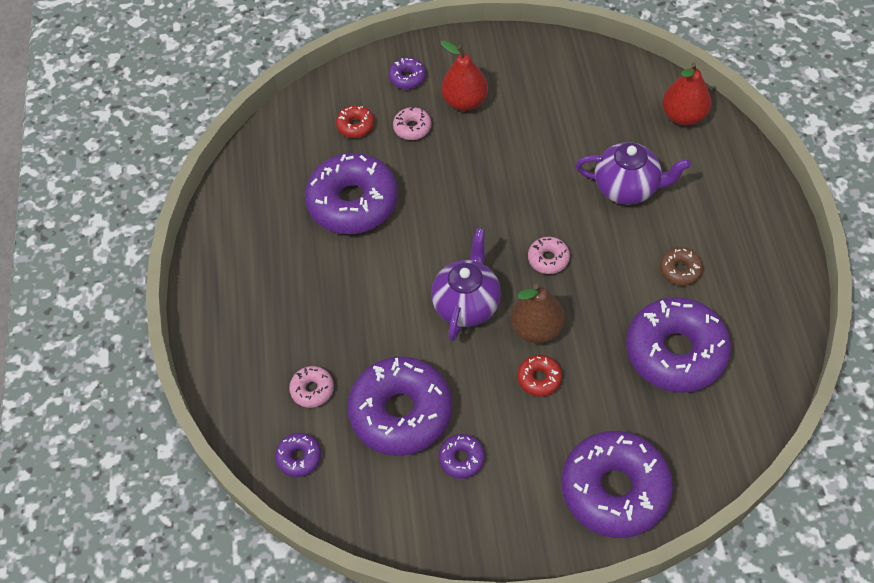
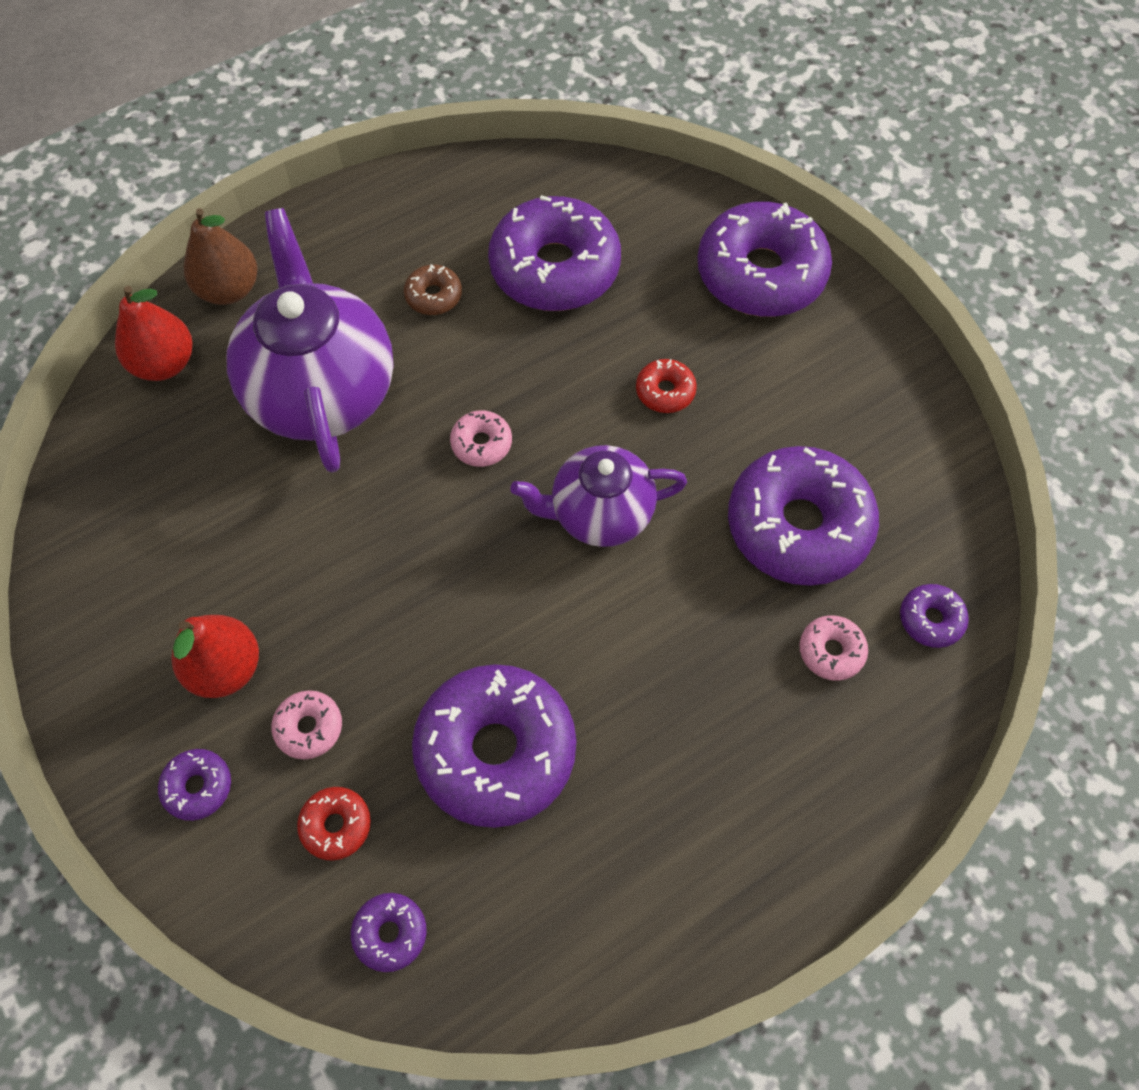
camera: 120 degrees left, 5 degrees up
purple donut [438,434,485,479] -> purple donut moved to [351,893,426,972]
brown pear [511,284,565,343] -> brown pear moved to [184,208,258,305]
purple teapot [576,142,691,205] -> purple teapot [227,208,394,473], size x1.61

